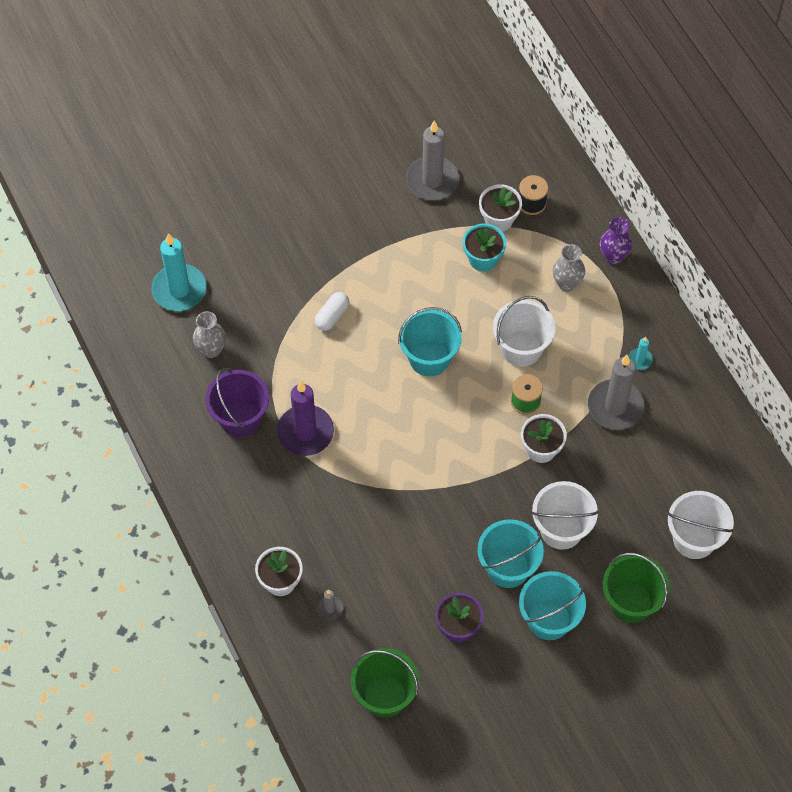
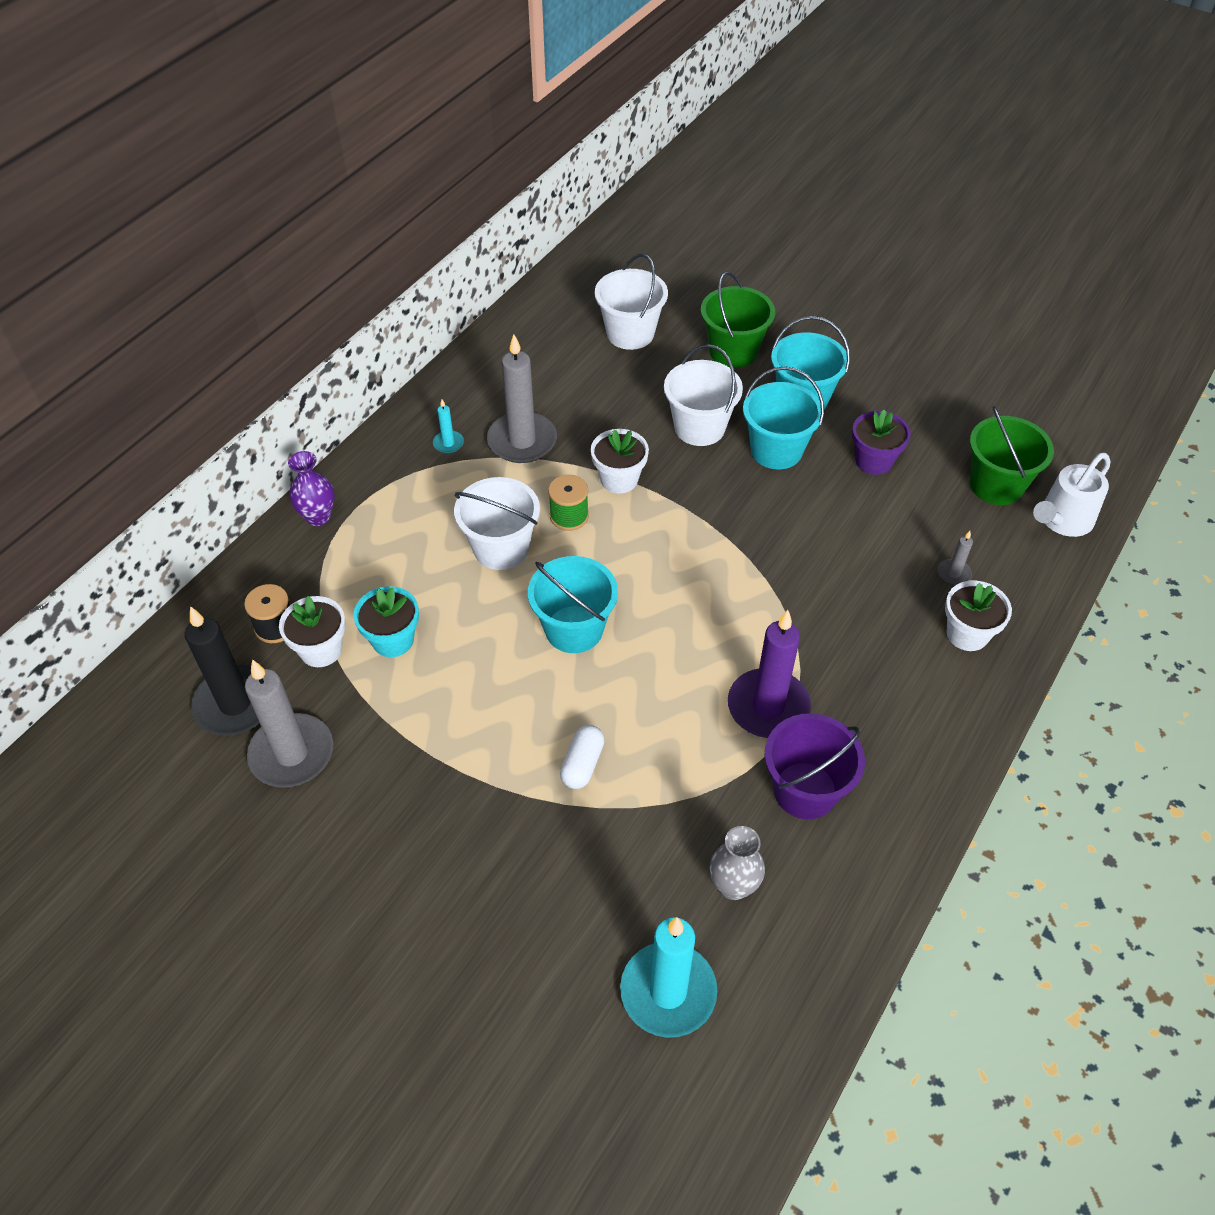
camera: 120 degrees left, 10 degrees down
white capsule [315,292,349,331] -> white capsule turned 75 degrees counterclockwise [560,725,605,789]
grey vase [553,244,585,292] -> none
none -> black candle [185,606,260,735]
none -> white watering can [1033,452,1111,537]

